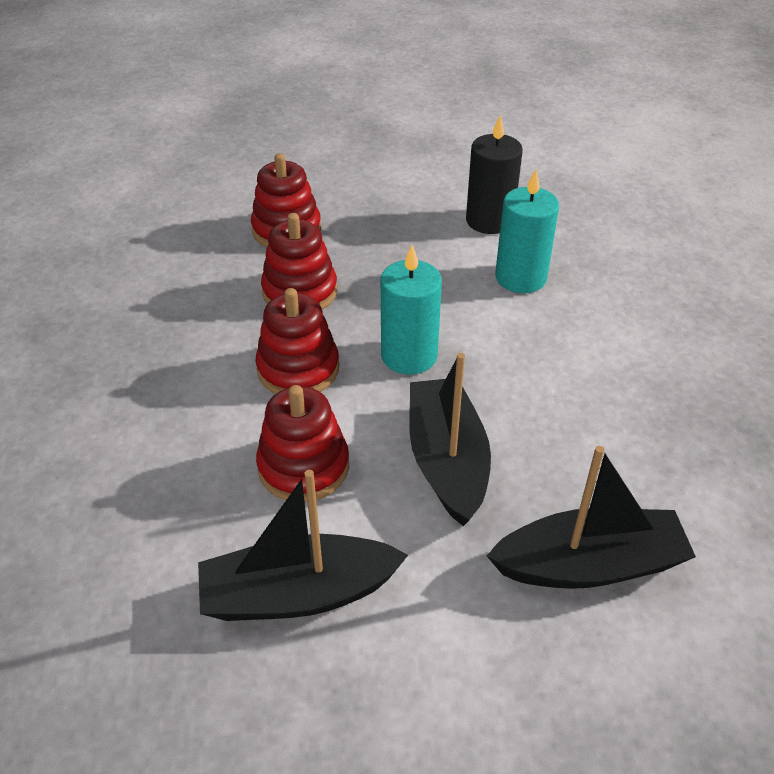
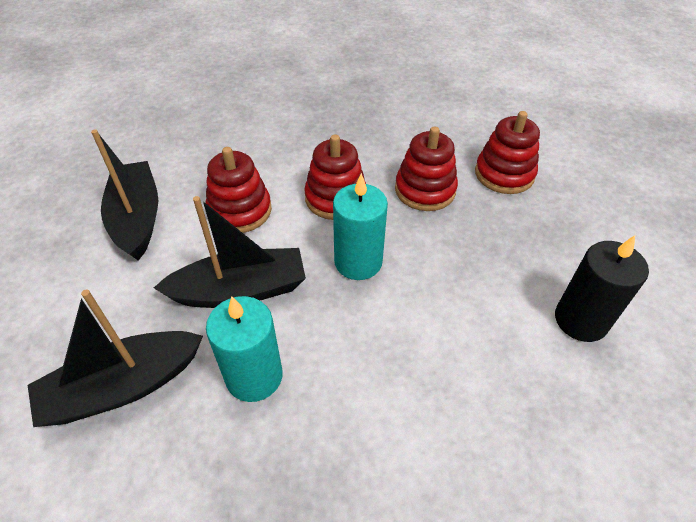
camera: 85 degrees right, 5 degrees up
black boat [487,446,696,589] -> black boat turned 75 degrees clockwise [28,289,203,427]
turquoise candle [495,169,559,293] -> turquoise candle moved to [206,296,283,402]

